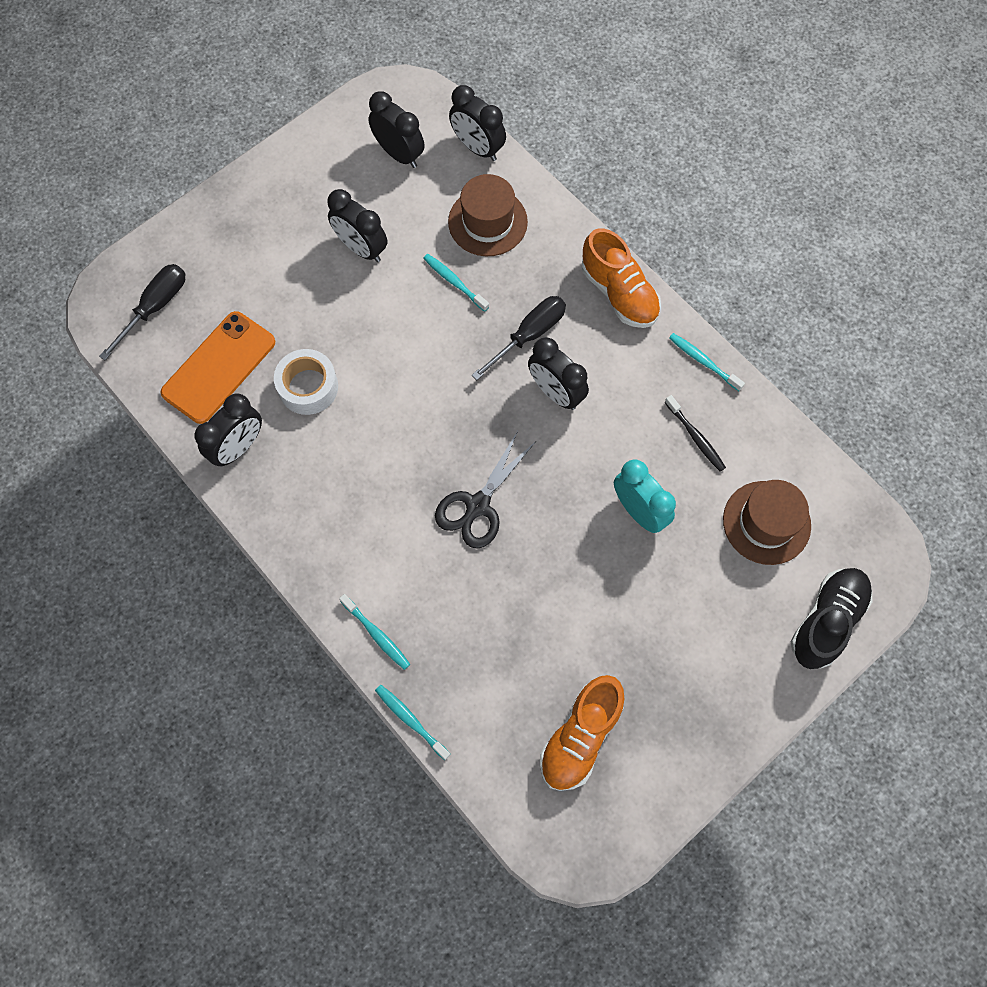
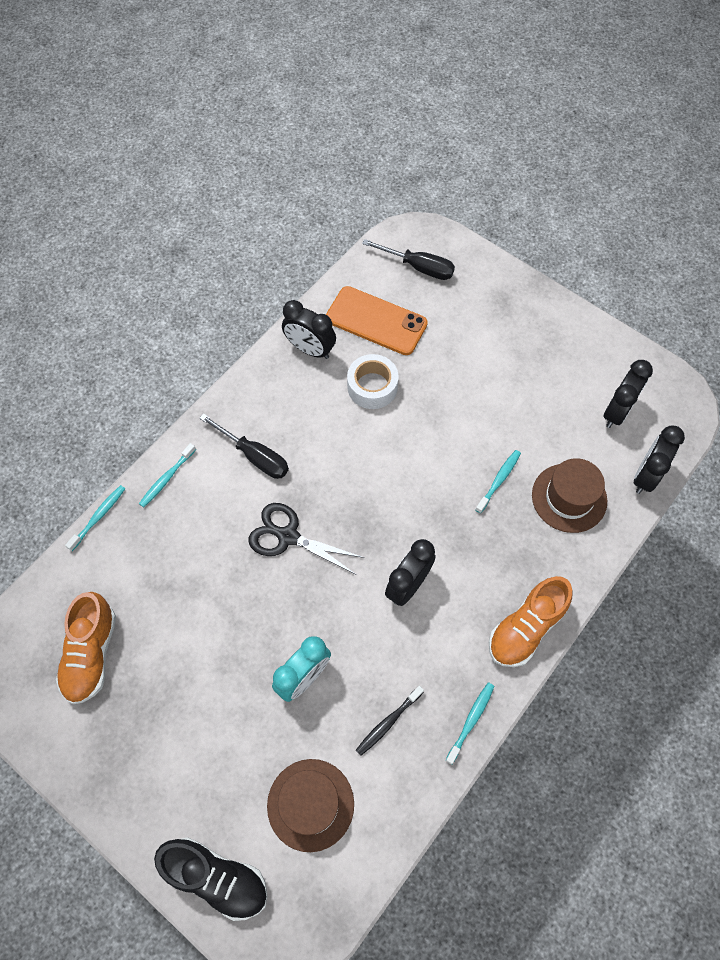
camera: 80 degrees right, 5 degrees down
black clock [327,189,387,262] -> none
black screwdriver [472,296,566,380] -> black screwdriver moved to [200,414,289,479]
orange shoe [540,675,624,791] -> orange shoe turned 105 degrees counterclockwise [56,592,116,704]

